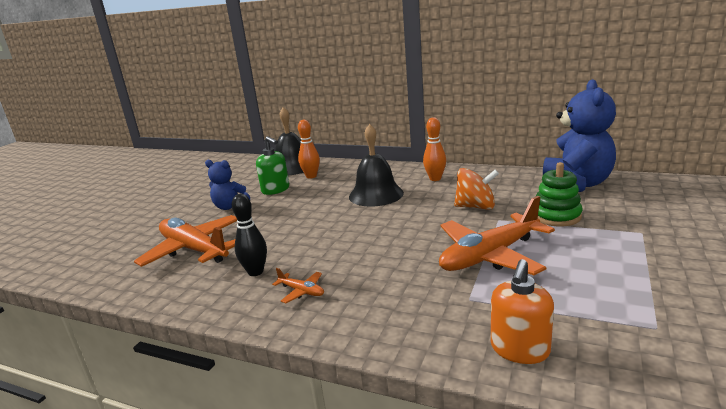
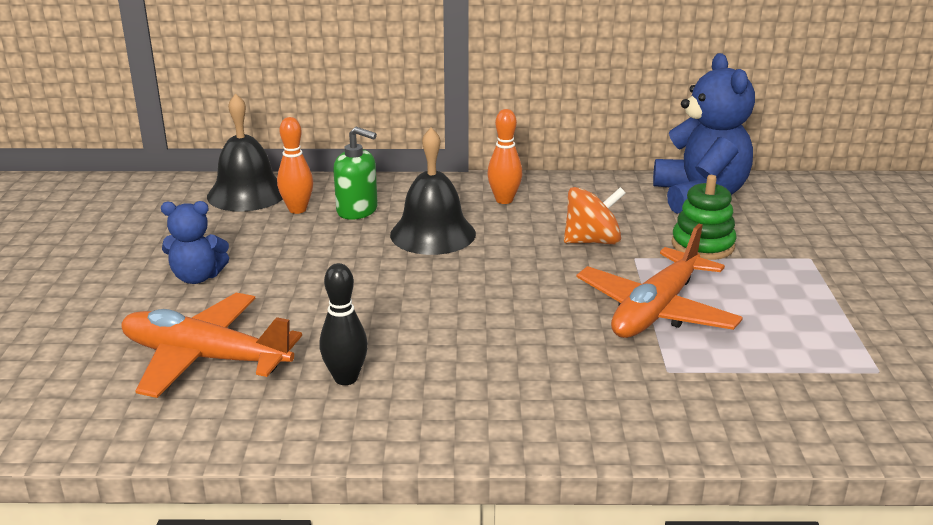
camera: 25 degrees left, 5 degrees up
green soap dispenser [256,136,289,195] -> green soap dispenser moved to [333,127,378,220]
orange plane [272,268,324,303] -> none
orange soap dispenser [491,259,554,364] -> none

